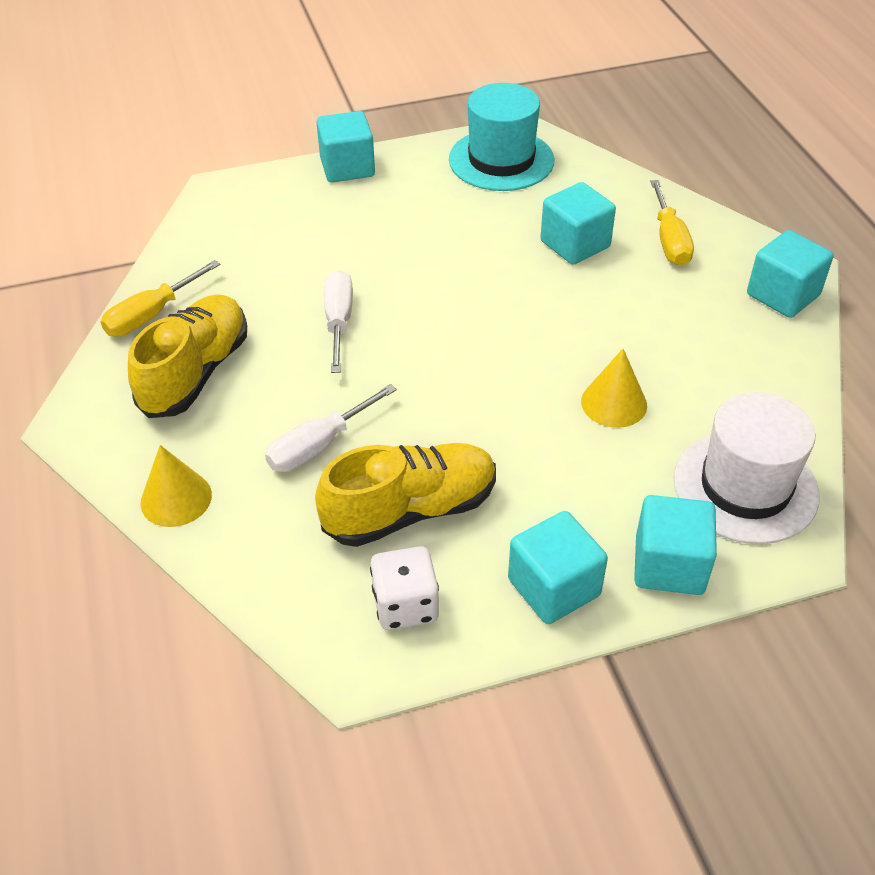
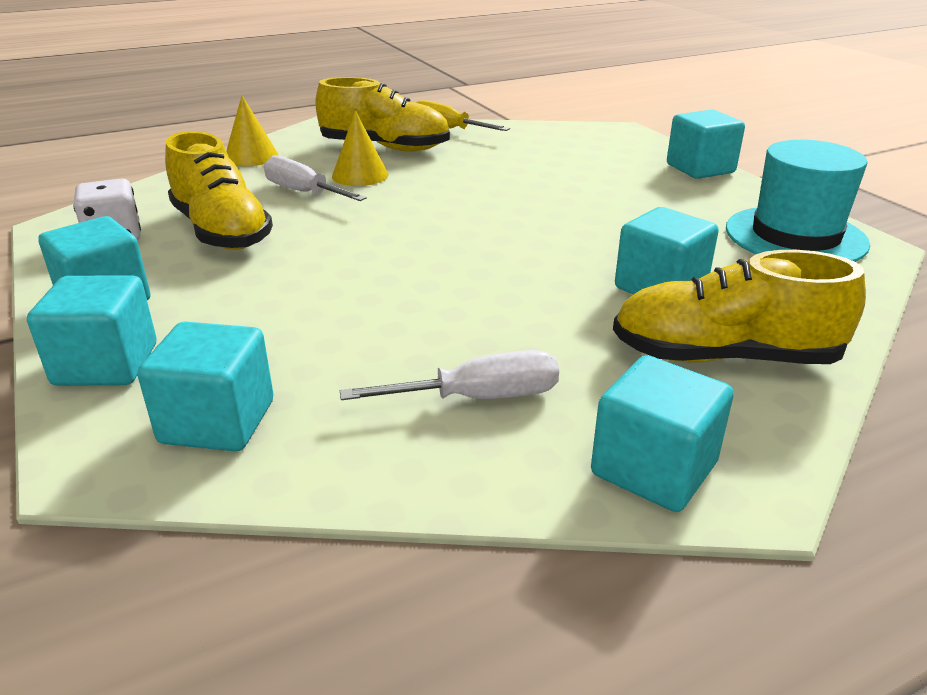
camera: 80 degrees right, 15 degrees down
white screwdriver [324,270,353,373] -> white screwdriver moved to [340,350,559,400]
yellow cone [581,349,647,428] -> yellow cone moved to [332,111,388,186]
yellow screwdriver [650,180,694,266] -> yellow shoe [613,250,866,364]
white hat [674,392,820,544] -> turquoise cube [137,321,273,451]

